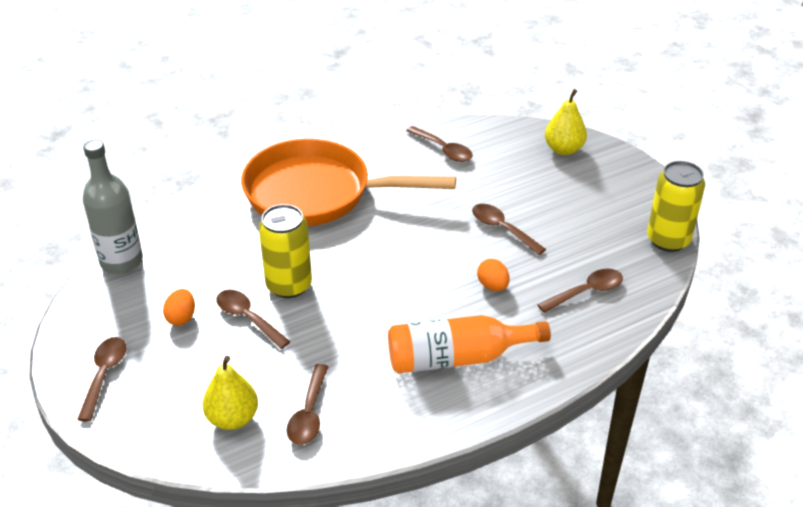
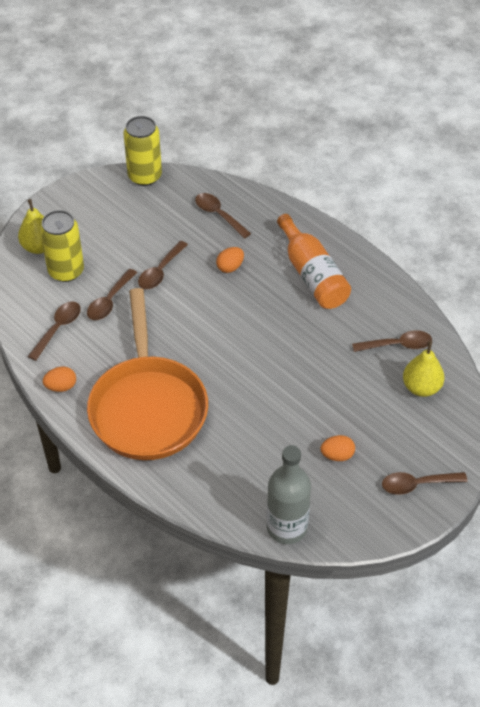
camera: 105 degrees left, 10 degrees up
brown spoon [216,290,290,349] -> brown spoon moved to [87,269,137,320]
yellow can [259,204,312,298] -> yellow can moved to [40,210,84,282]
none -> orange egg [43,366,76,392]

